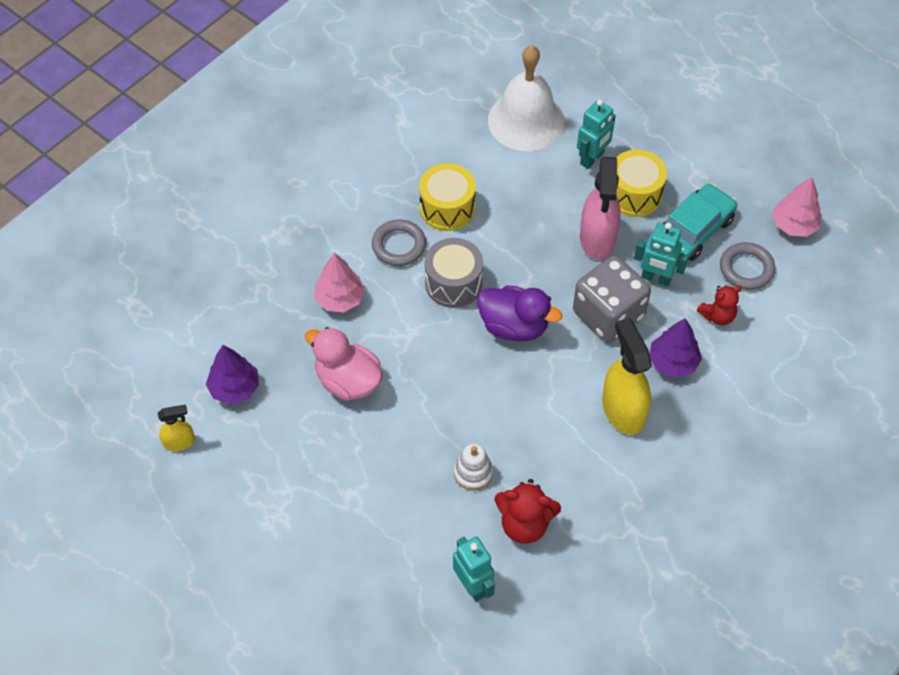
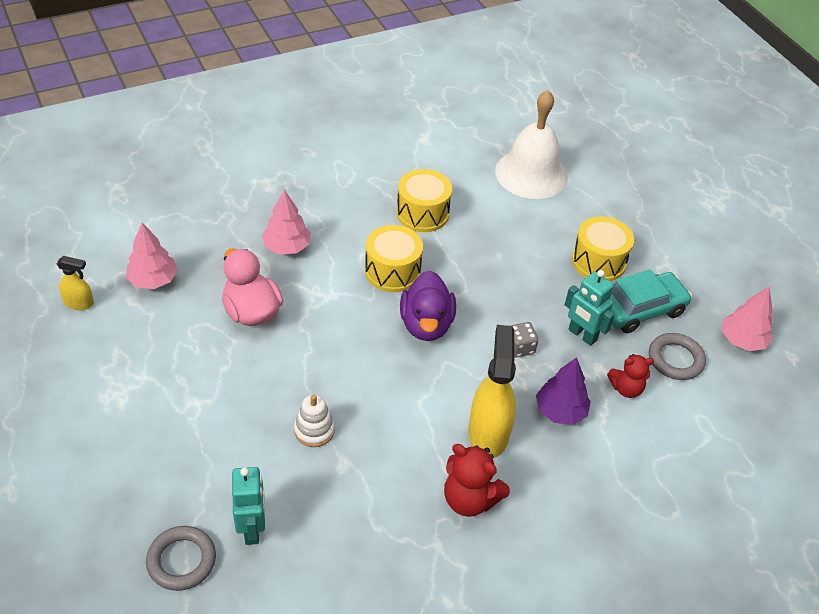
camera: 20 degrees right, 10 degrees down
purple tree [206,345,259,404] -> pink tree [126,223,178,289]
grey ring [372,219,426,266] -> grey ring moved to [146,526,216,591]
grey drum [425,238,483,308] -> yellow drum [365,225,423,292]
purple duck [477,286,562,341] -> purple duck turned 45 degrees clockwise [400,271,456,341]
red teddy bear [494,479,561,544] -> red teddy bear moved to [444,444,510,517]
grey dice [573,256,651,342] -> grey dice [511,322,539,358], size x0.44
turquoise robot [577,99,616,169] -> none
pink spray bottle [580,157,621,260] -> none

